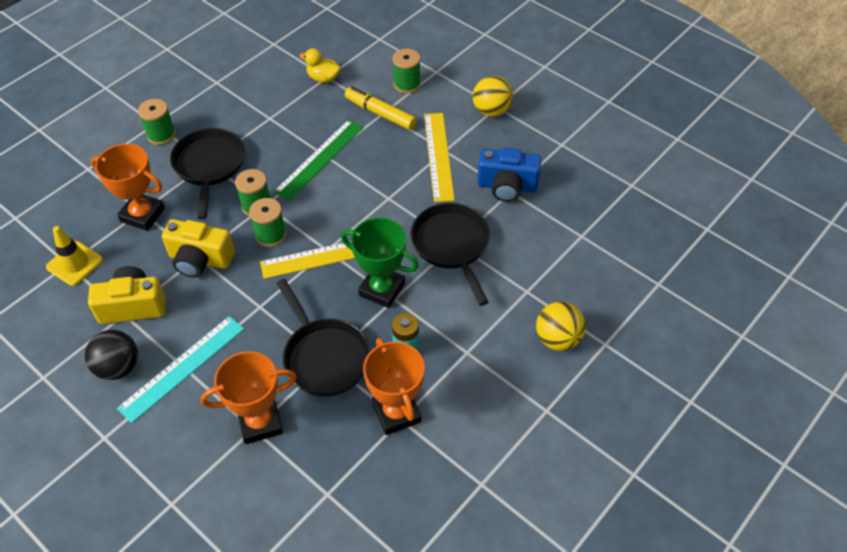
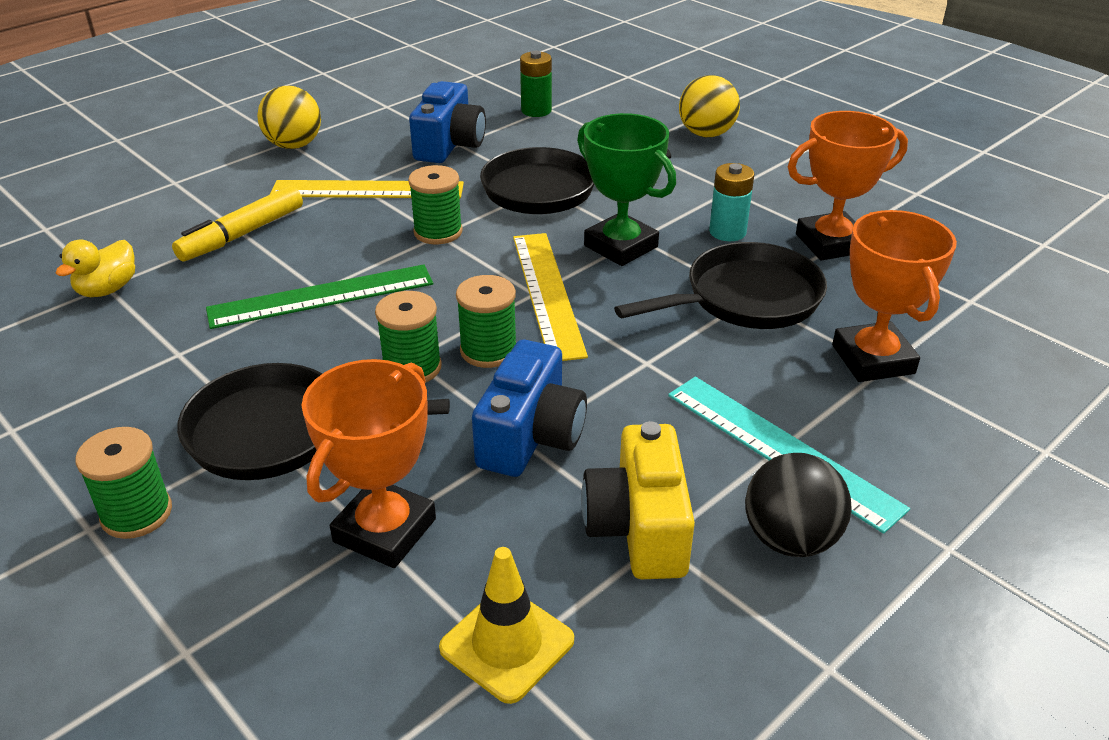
camera: 85 degrees left, 15 degrees down
yellow camera [162,219,235,278] -> blue camera [472,340,587,477]
green ruler [274,119,364,201] -> green ruler turned 60 degrees counterclockwise [206,264,433,329]
green trophy [341,218,419,308] -> green trophy turned 75 degrees counterclockwise [577,113,676,266]
green spool [392,49,421,93] -> green spool moved to [408,165,463,244]
none -> green battery [520,51,552,117]

